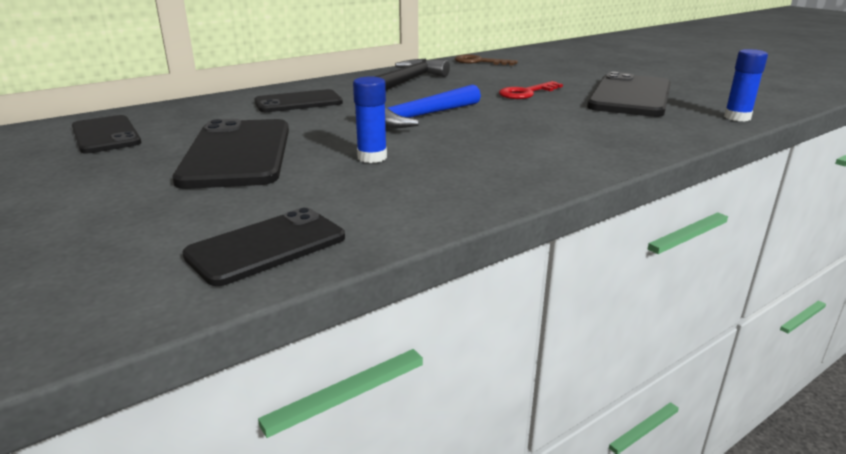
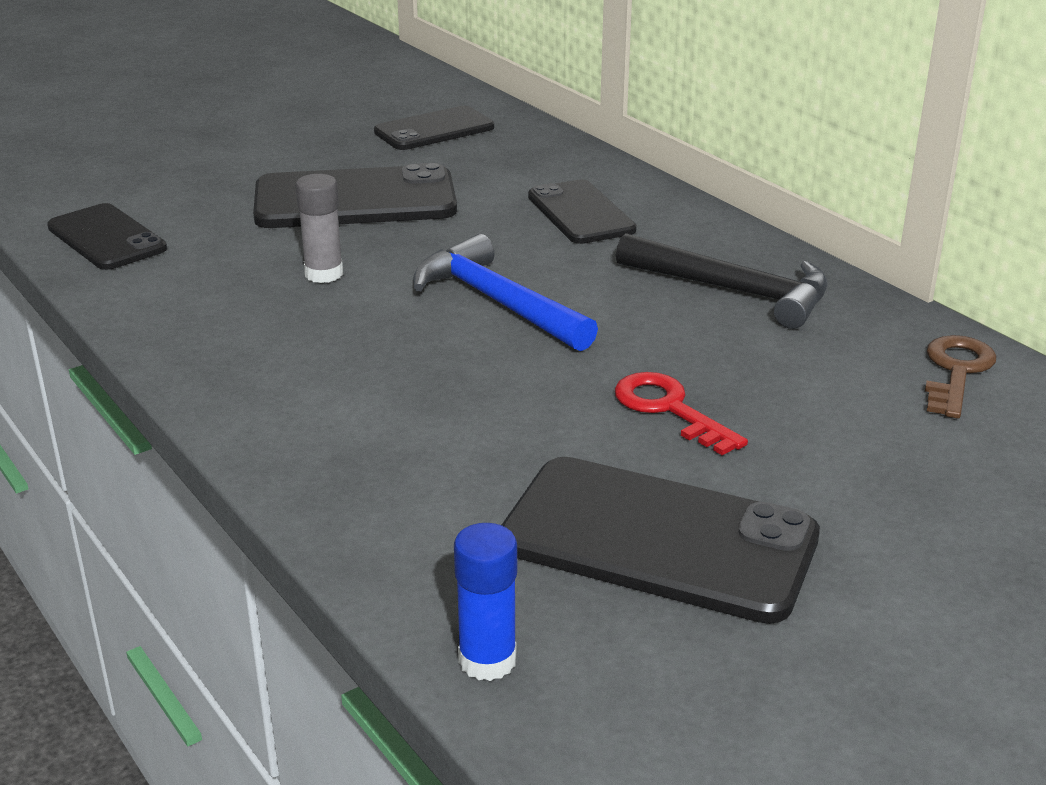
camera: 90 degrees right, 5 degrees up
blue glue stick [353,76,387,163] -> grey glue stick [296,174,343,283]

